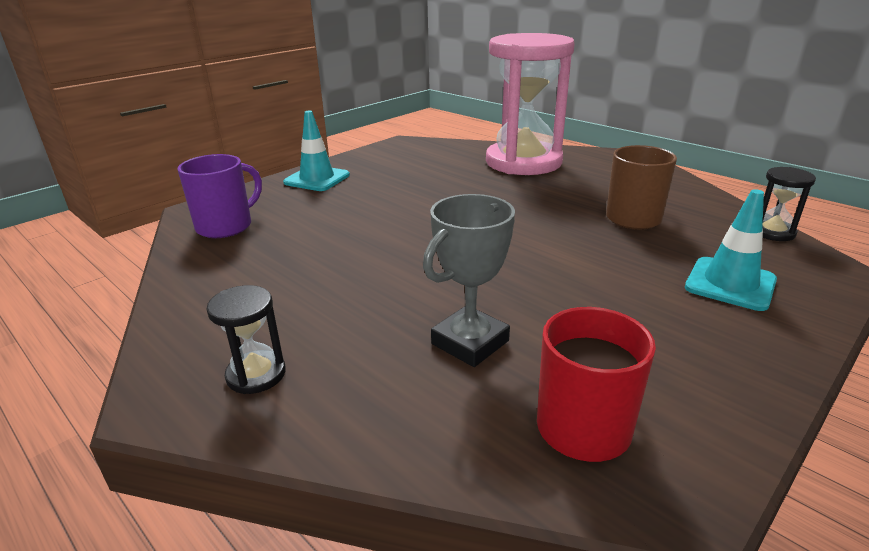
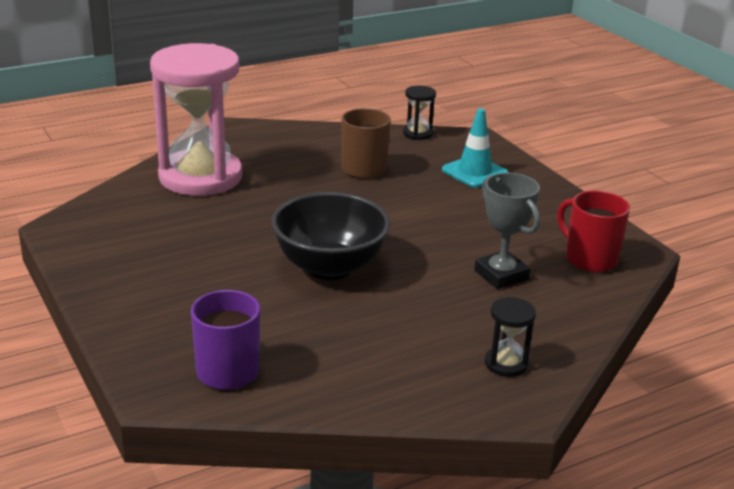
camera: 75 degrees left, 0 degrees up
turquoise traffic cone [283,111,350,191] -> none
none -> black bowl [271,192,390,280]

